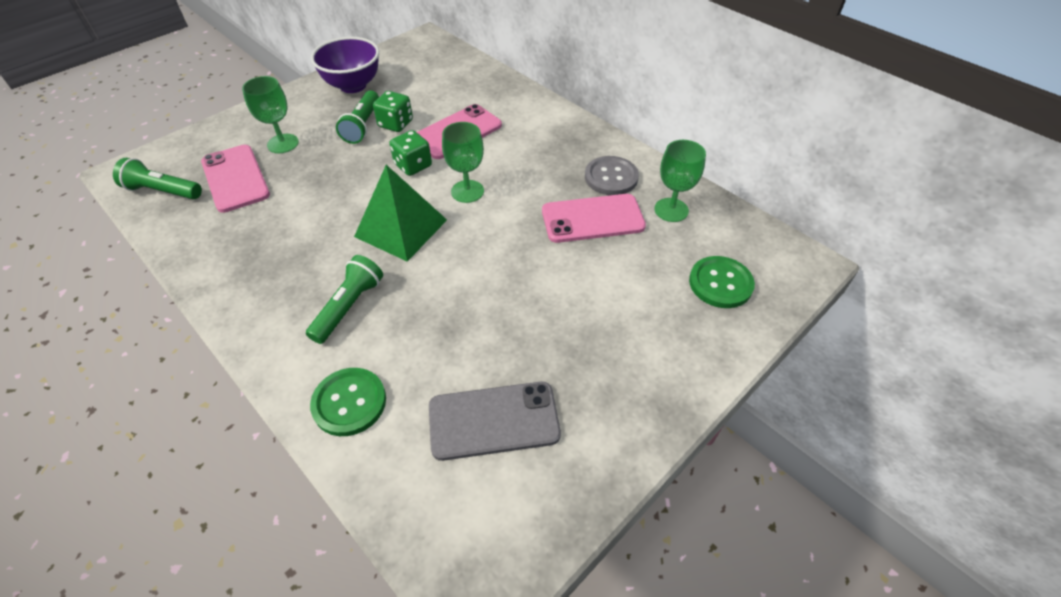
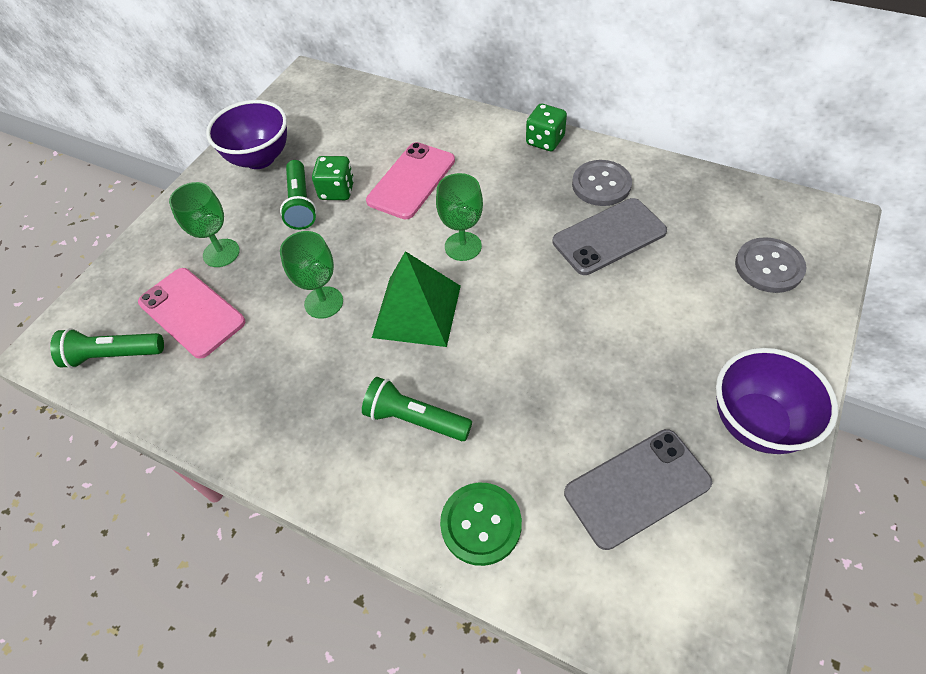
camera: 15 degrees left, 5 degrees up
green flashlight [306,255,383,344] -> green flashlight turned 75 degrees counterclockwise [362,377,472,441]
green dice [389,130,432,176] -> green dice moved to [526,104,567,151]
pink phone [542,194,646,243] -> grey phone [552,198,667,275]
green goblet [654,140,706,222] -> green goblet moved to [280,231,343,319]
green button [689,256,755,308] -> grey button [735,237,806,293]
none -> purple bowl [716,348,838,454]

